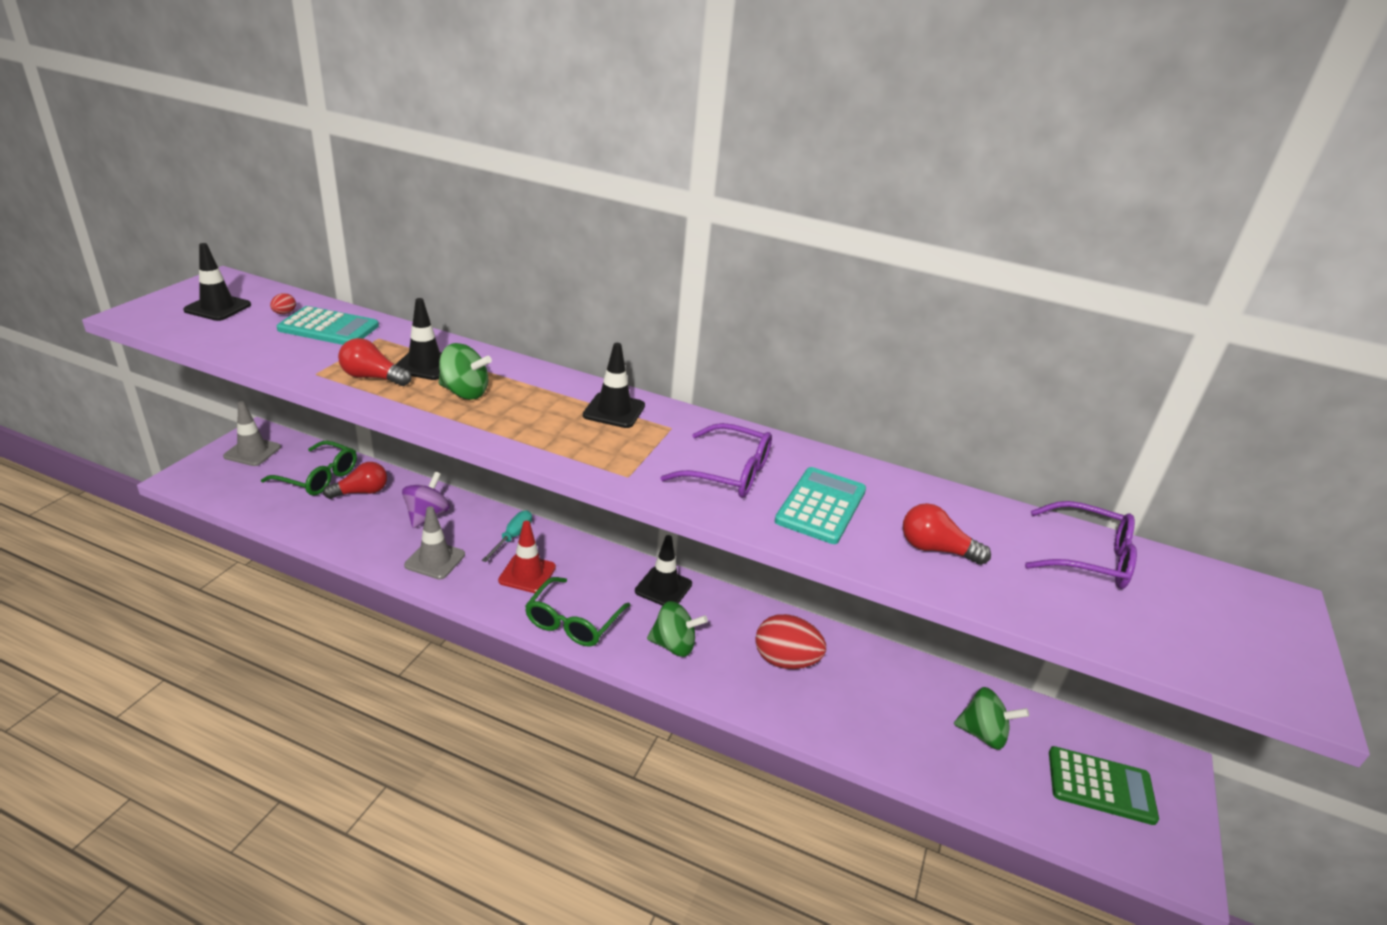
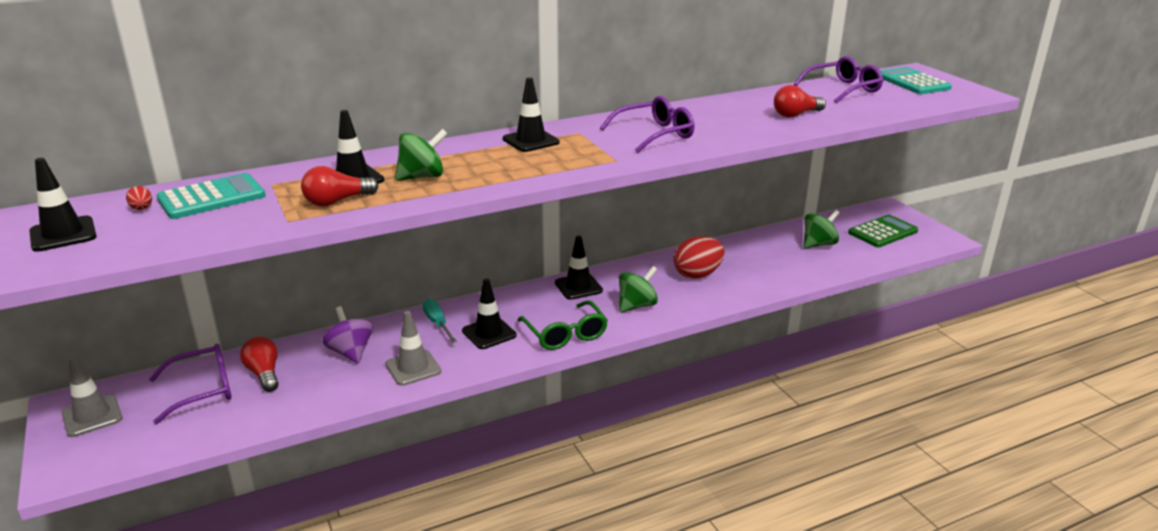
camera: 45 degrees left, 5 degrees down
green glasses [261,440,357,496] -> purple glasses [149,344,232,424]
red light bulb [323,462,387,499] -> red light bulb turned 45 degrees counterclockwise [240,337,278,392]
red traffic cone [498,521,556,593] -> black traffic cone [462,279,516,349]
turquoise calculator [775,467,866,544] -> turquoise calculator moved to [880,67,952,94]

